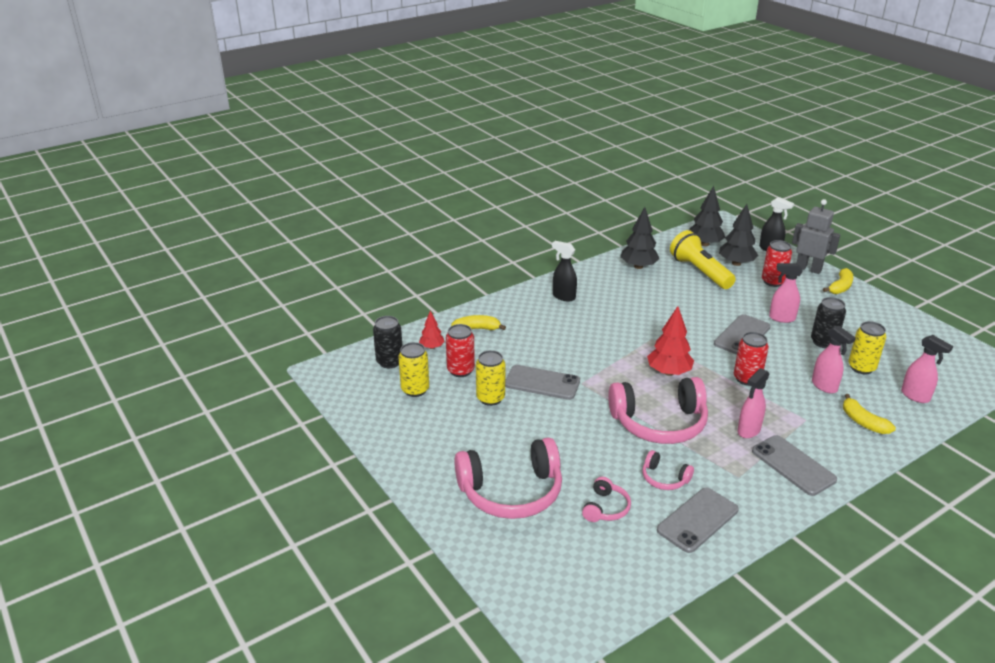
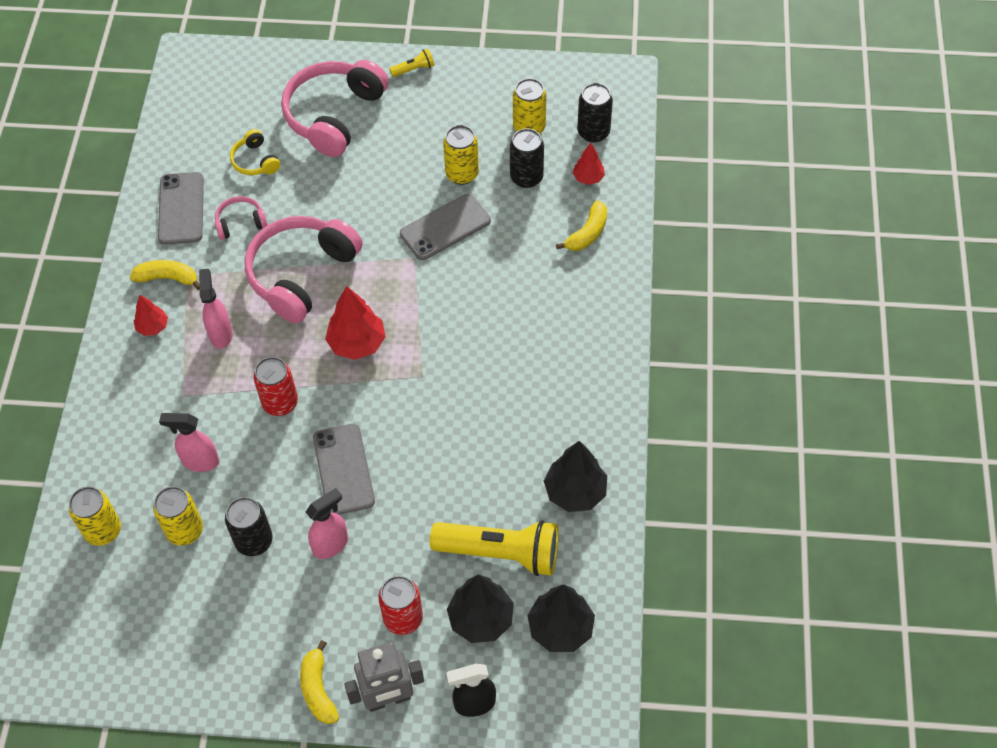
camera: 130 degrees right, 25 degrees up
red can [446,324,475,377] -> black can [510,128,544,188]
black spray bottle [552,241,577,302] -> none
pink headphones [582,477,631,522] -> yellow headphones [230,129,280,175]
grey phone [752,435,837,496] -> red tree [134,295,168,336]
yellow banana [843,394,896,434] -> yellow banana moved to [130,260,200,290]
pink spray bottle [901,335,953,403] -> yellow can [69,486,121,546]
none -> yellow flashlight [389,49,434,77]

